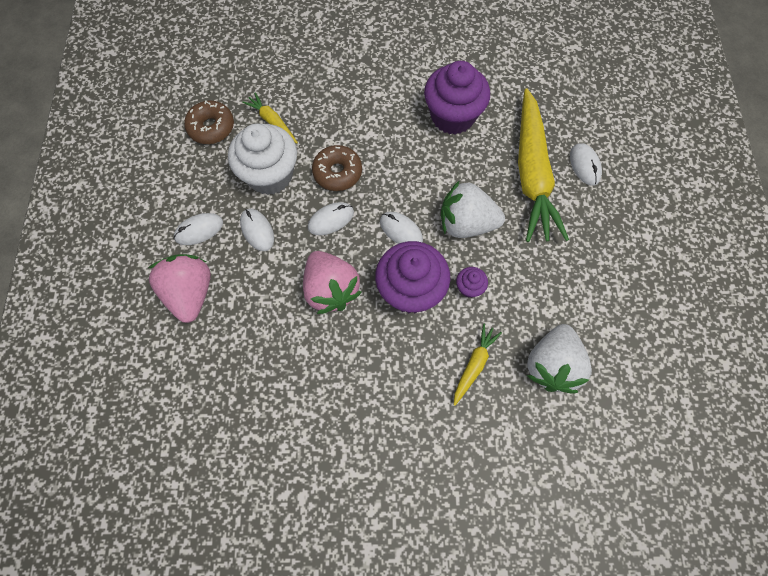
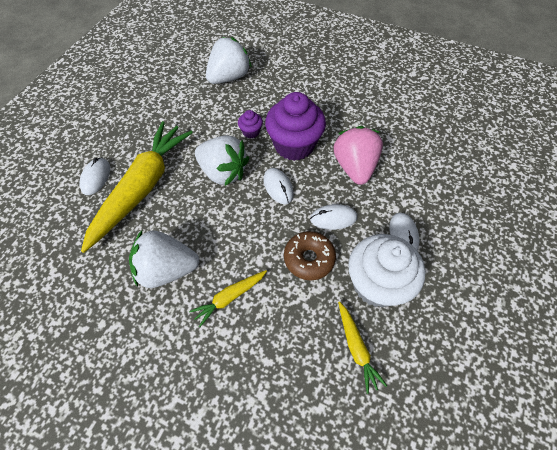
camera: 155 degrees left, 10 degrees down
pink strawberry [148,254,211,323] -> none
white mouse [174,213,223,245] -> none
brown donut [184,100,234,144] -> none
purple cupcake [424,61,490,134] -> white strawberry [129,230,200,288]
yellow carrot [454,324,502,406] -> yellow carrot moved to [189,270,267,327]

